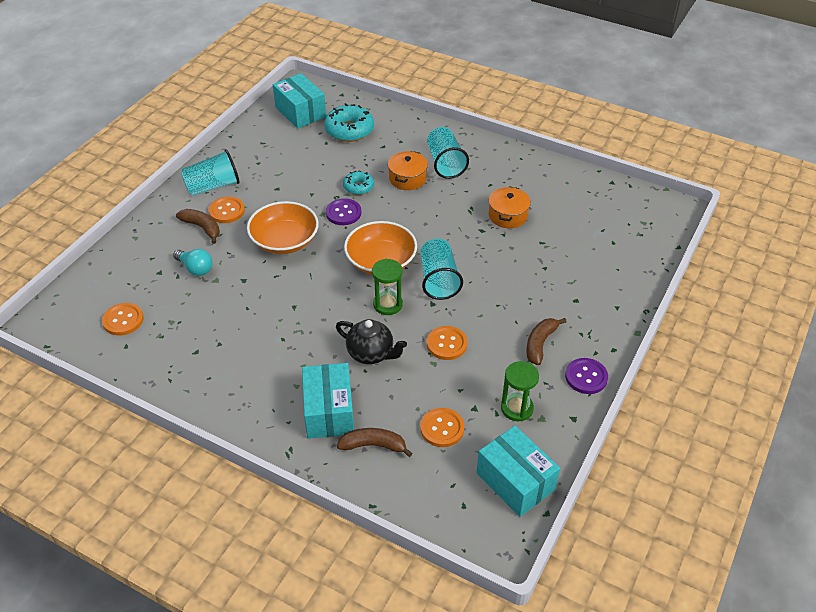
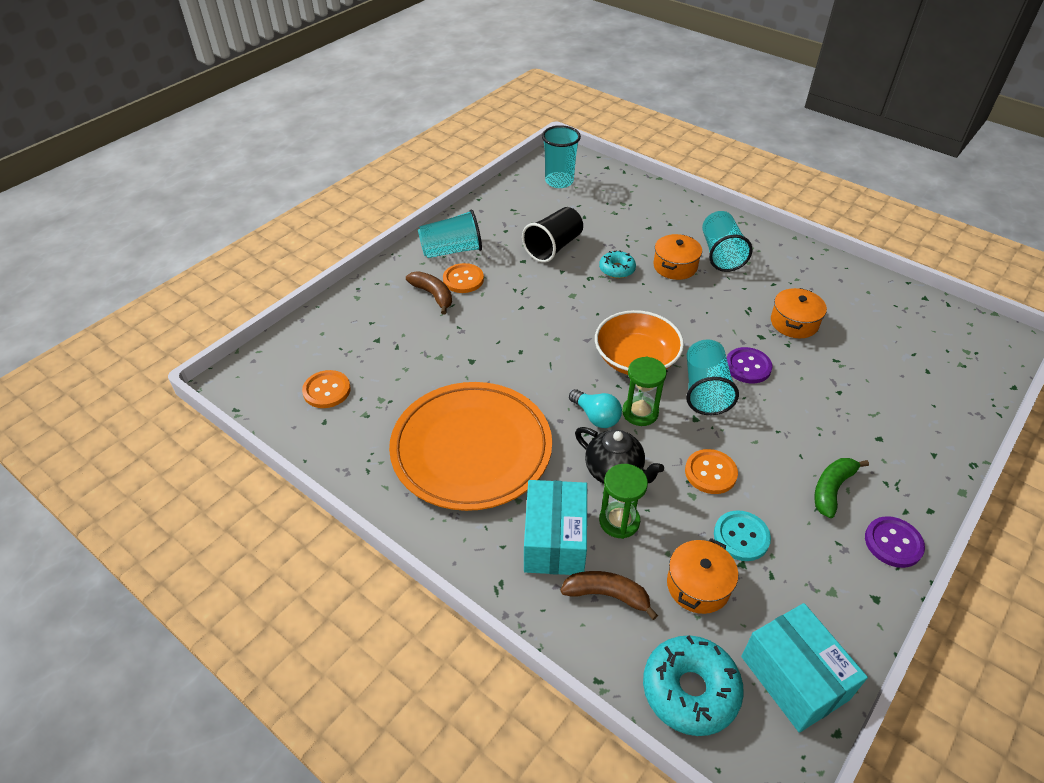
camera: 10 degrees right, 0 degrees up
turquoise light bulb [173,249,213,276] -> turquoise light bulb moved to [569,389,622,428]
orange bowl [247,201,319,254] -> none
turquoise box [273,73,326,129] -> turquoise cup [542,125,581,188]
turquoise donut [324,103,374,142] -> turquoise donut moved to [643,635,744,736]
purple button [326,198,362,225] -> purple button moved to [726,347,772,383]
orange button [420,408,464,447] -> orange pot [667,538,738,614]
green hourglass [501,361,539,421] -> green hourglass moved to [599,464,648,539]
brown banana [527,318,567,365] -> green banana [814,458,869,518]
none -> orange plate [389,382,552,511]
none -> black cup [522,207,583,263]
none -> turquoise button [714,510,771,561]

